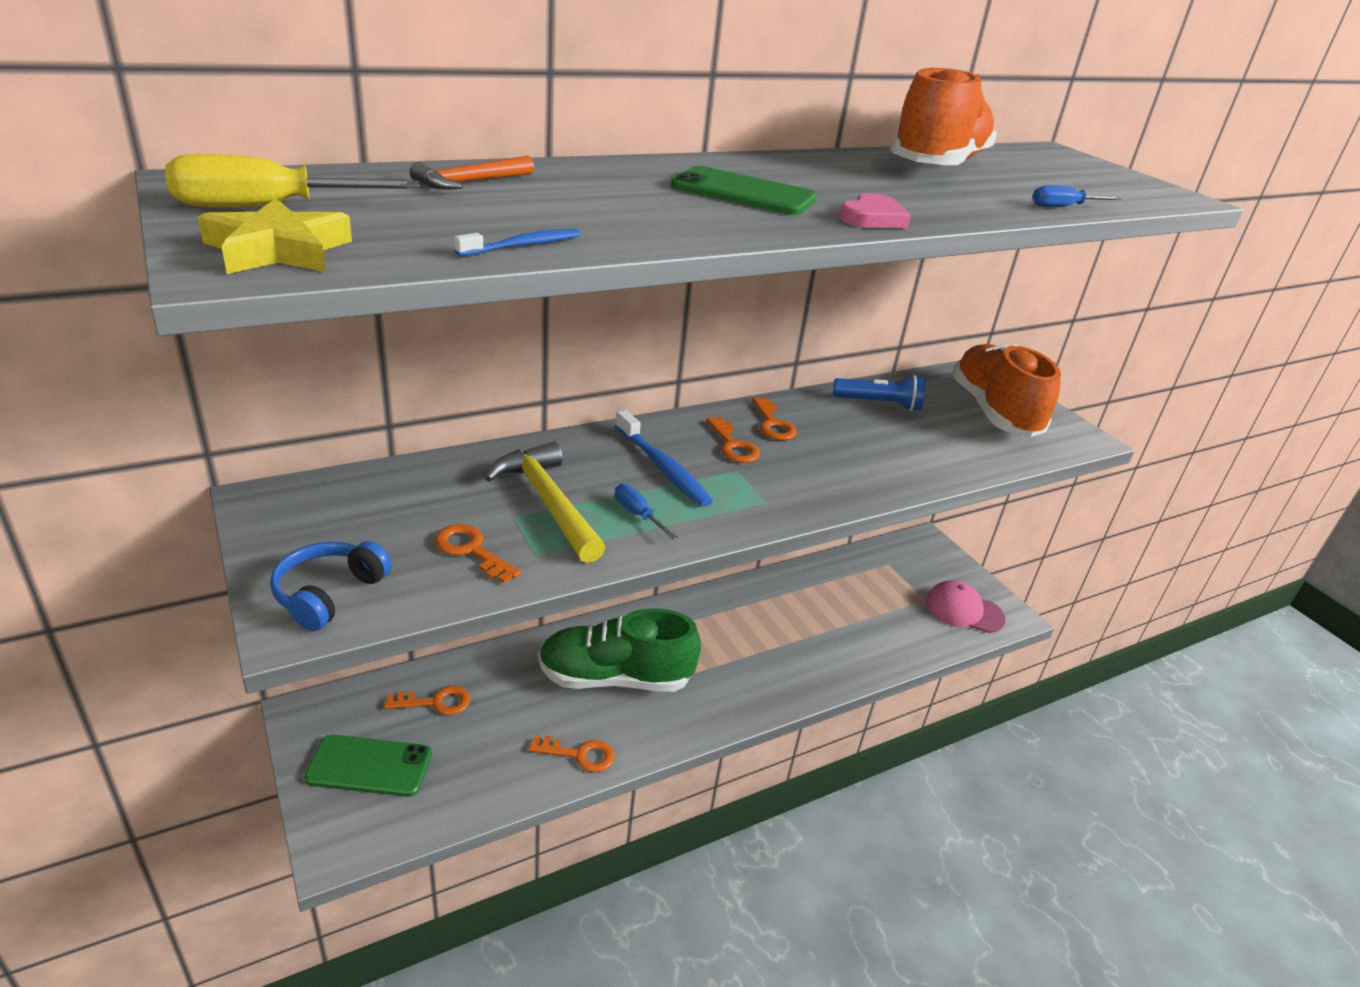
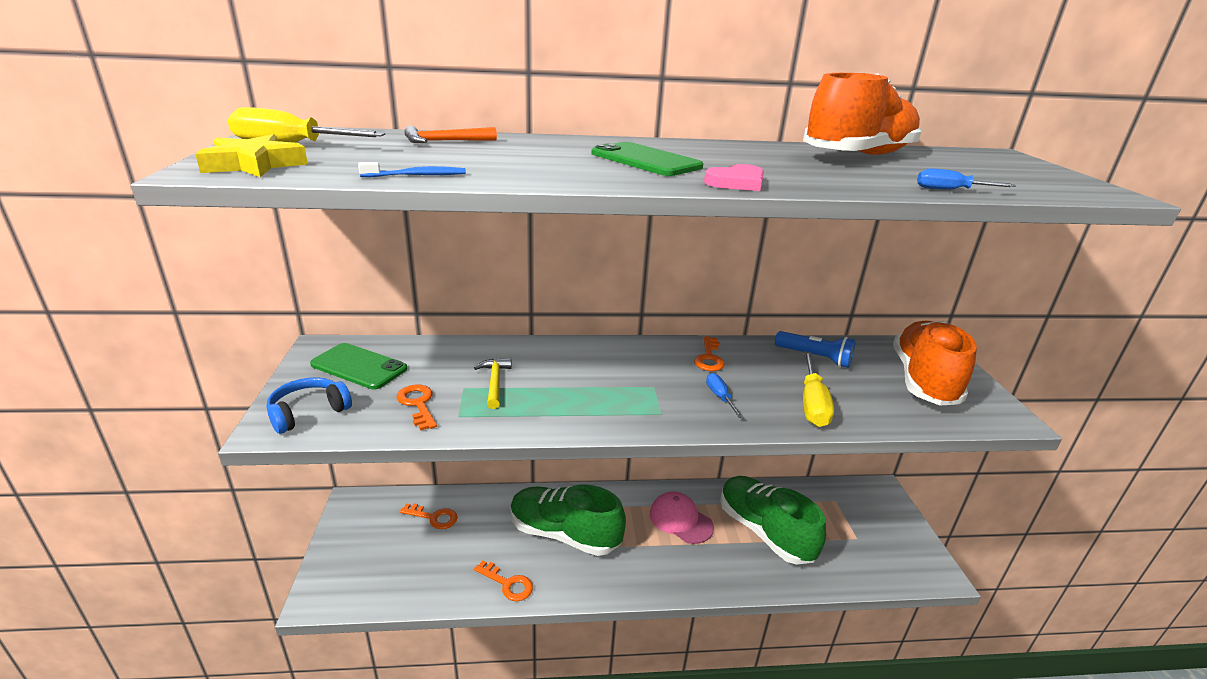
camera: 25 degrees right, 5 degrees down
green phone [304,735,432,797] -> green phone moved to [310,343,407,389]
yellow hammer [485,442,605,563] -> yellow hammer [474,358,512,409], size x0.59
blue toothbrush [615,410,713,507] -> none
blue screwdriver [615,484,678,540] -> blue screwdriver moved to [706,373,743,418]
orange key [706,417,760,463] -> none
pink cap [925,580,1006,633] -> pink cap moved to [650,491,714,544]
none -> green shoe [720,476,826,565]
none -> yellow screwdriver [803,351,834,427]

